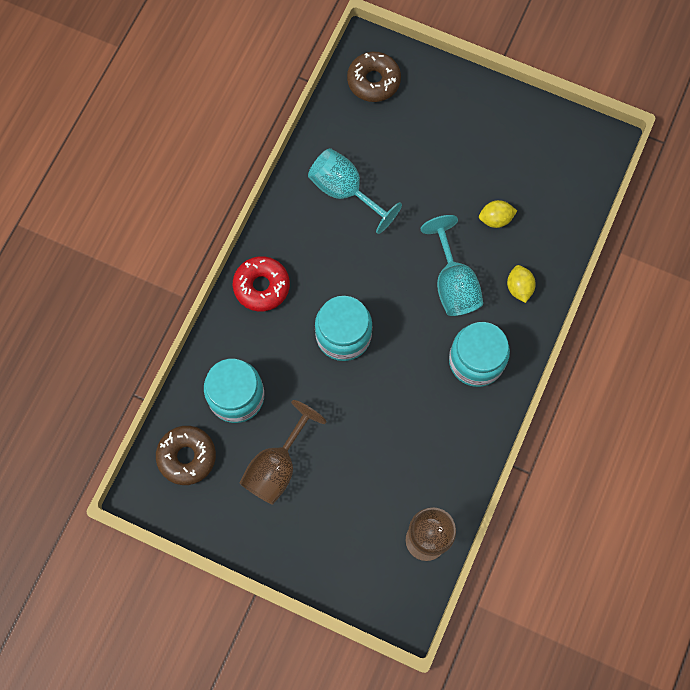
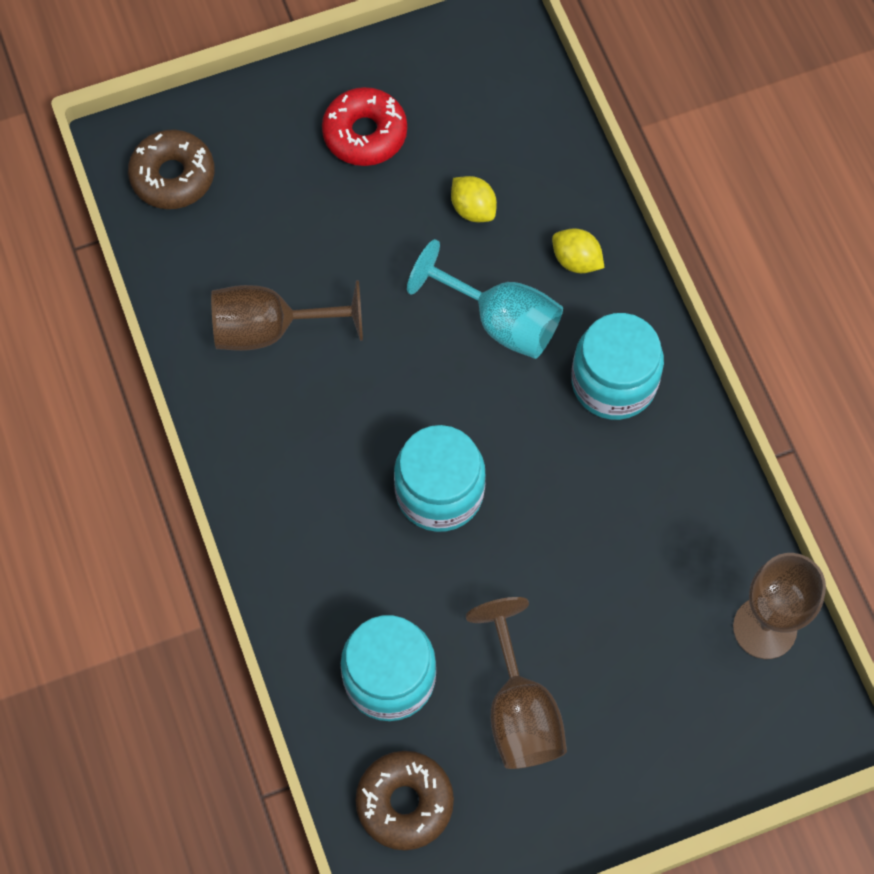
camera: 45 degrees left, 5 degrees down
red donut [233,256,290,311] -> red donut moved to [322,87,407,166]
turquoise goblet [308,148,402,234] -> brown goblet [211,280,363,351]
yellow lemon [479,200,517,228] -> yellow lemon turned 75 degrees counterclockwise [451,176,497,222]

